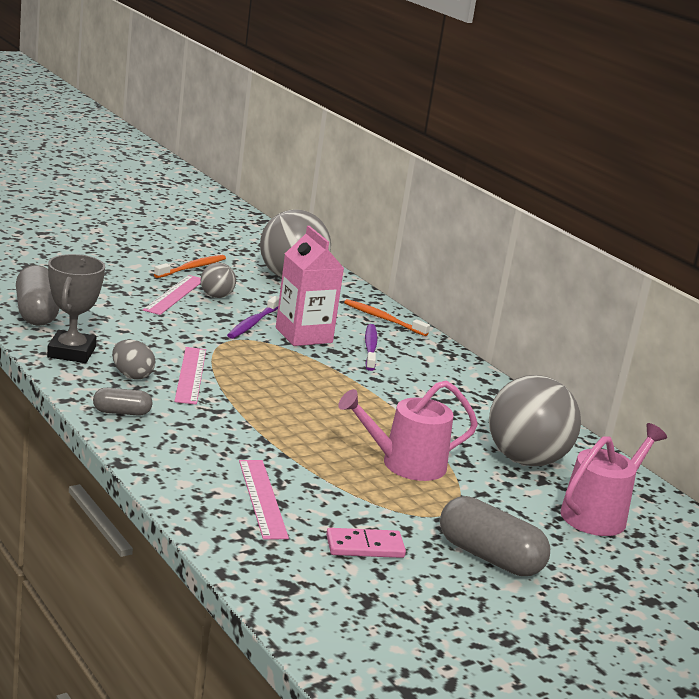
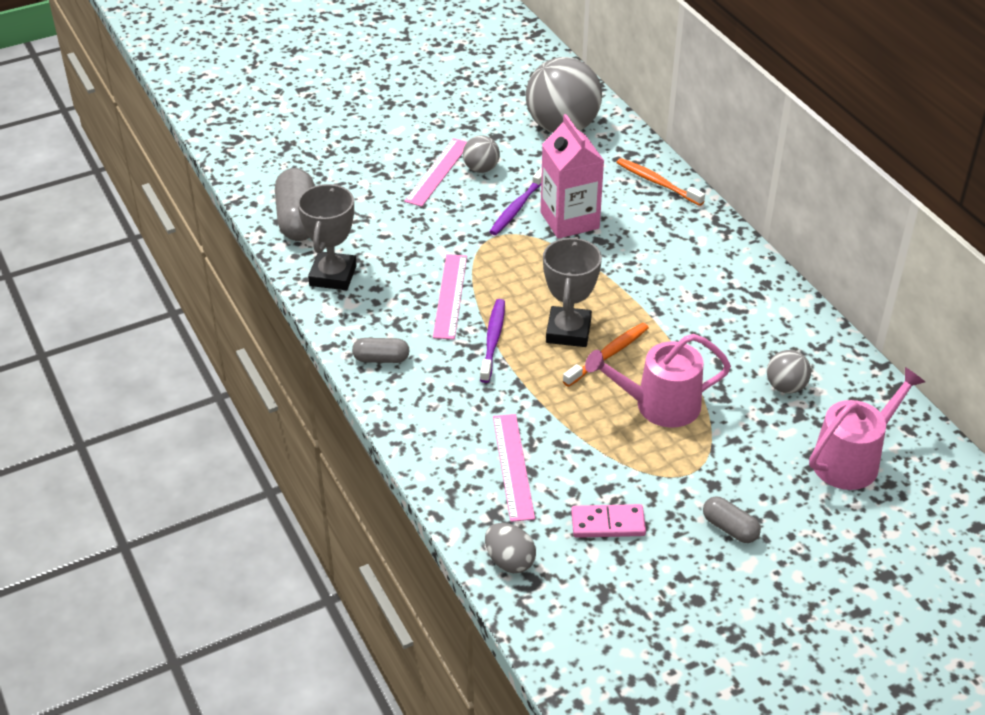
camera: 10 degrees right, 20 degrees up
grey egg [112,339,155,379] -> grey egg moved to [485,523,536,573]
orange toothbrush [154,255,226,278] -> orange toothbrush moved to [563,323,649,387]
purple toothbrush [365,324,378,371] -> purple toothbrush moved to [480,299,505,383]
grey capsule [440,496,550,576] -> grey capsule [703,496,761,543], size x0.55
grey ball [489,375,581,466] -> grey ball [767,350,811,394], size x0.47
none -> grey trophy [543,237,602,347]

